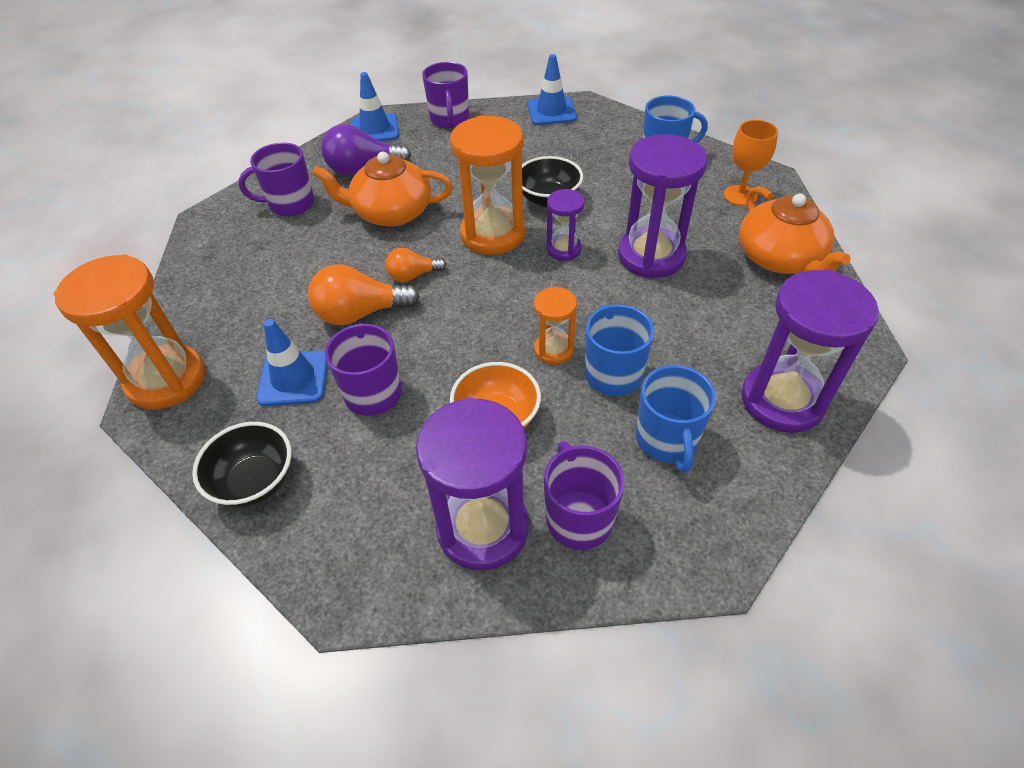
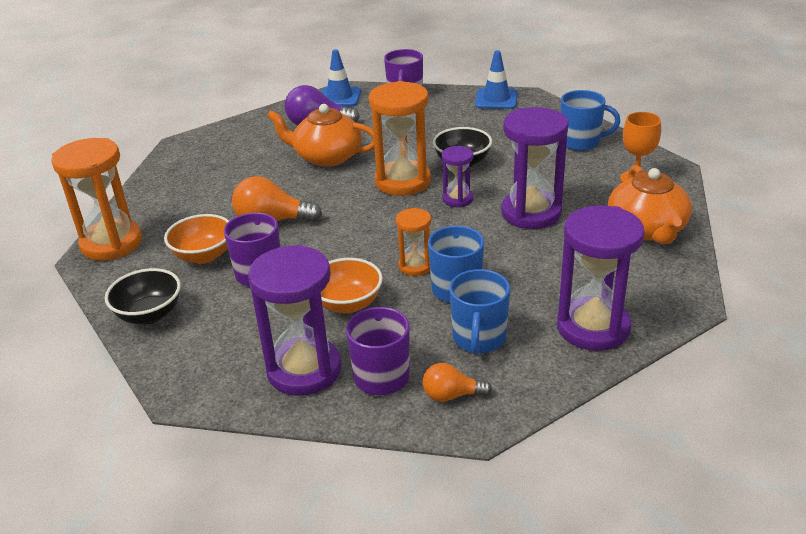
camera: 15 degrees right, 15 degrees down
purple mug [238,143,314,216] -> none
blue traffic cone [256,319,328,406] -> orange bowl [164,214,229,264]
orange light bulb [385,248,447,282] -> orange light bulb moved to [423,363,492,402]

